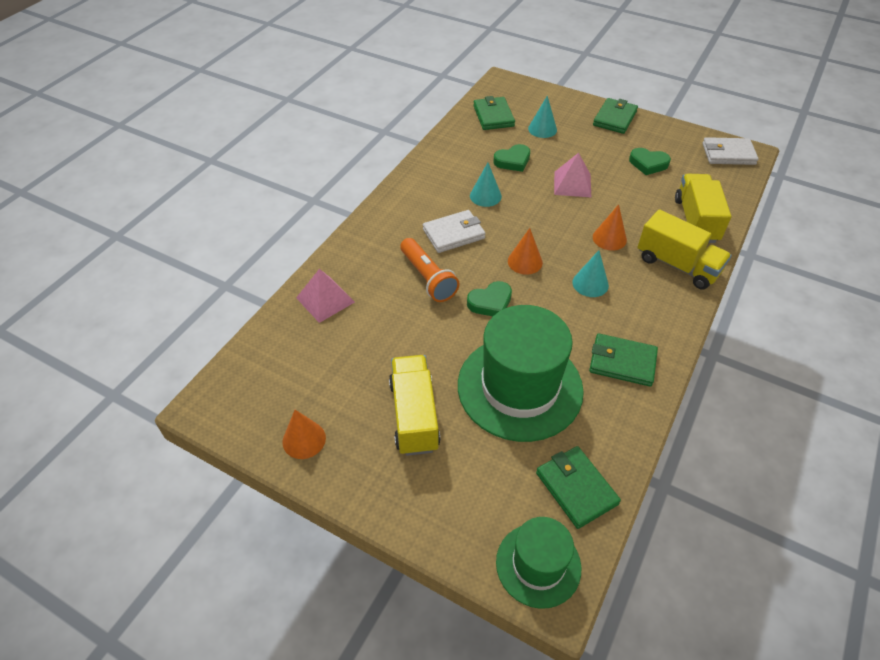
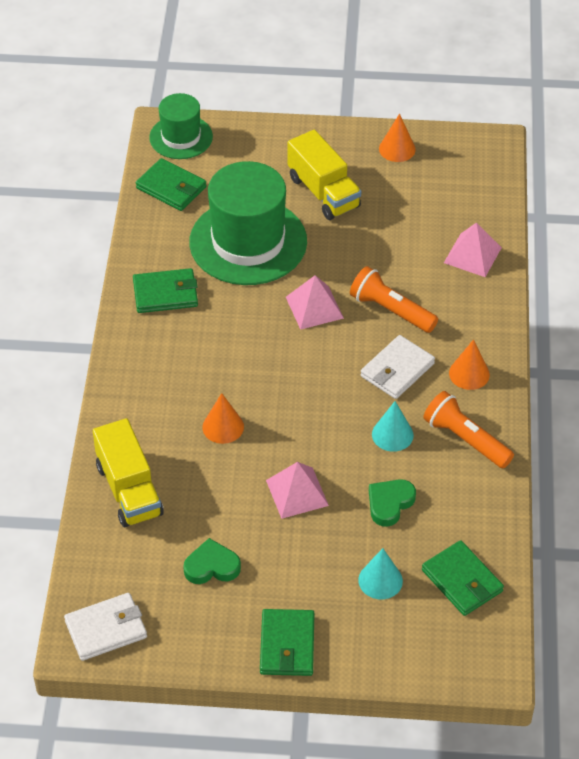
camera: 155 degrees right, 0 degrees up
green heart [467,281,512,316] -> pink pyramid [286,275,344,330]
orange cone [508,228,543,275] -> orange cone moved to [449,339,490,390]
turquoise cone [572,250,609,297] -> none
yellow truck [637,209,732,289] -> none
none -> orange flashlight [423,391,514,468]

